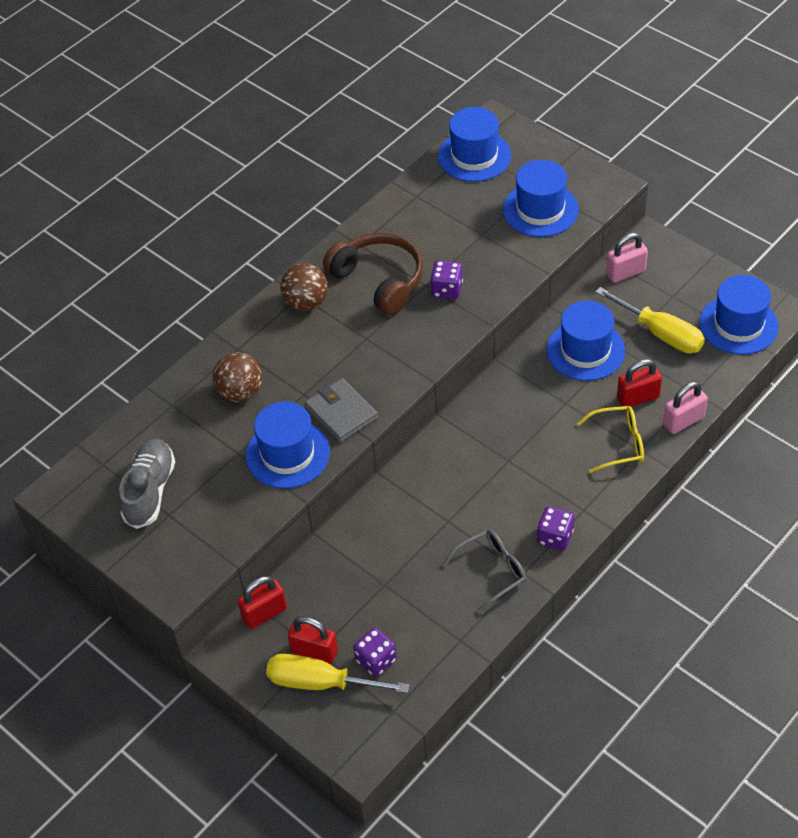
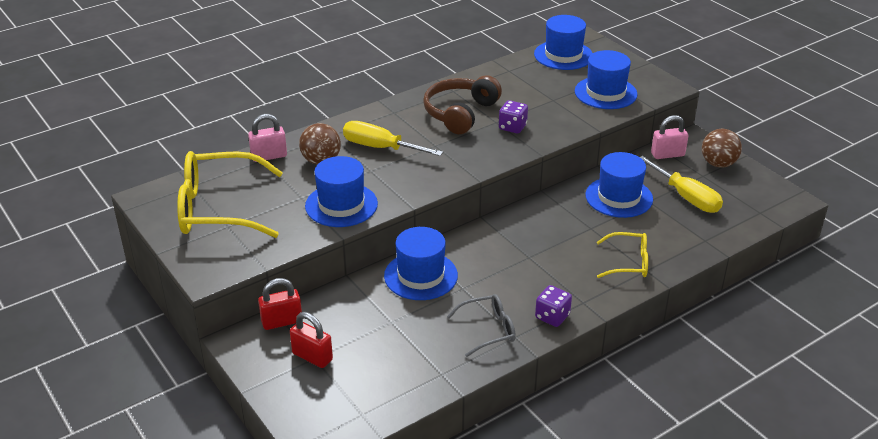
camera: 10 degrees right, 15 degrees down
grey shoe [119,439,175,529] -> yellow glasses [177,151,283,238]
yellow screwdriver [266,654,409,693] -> yellow screwdriver moved to [343,121,443,156]
brown ball [280,263,328,311] -> brown ball moved to [702,129,742,168]
grey wallet [305,378,378,443] -> none
brown headphones [323,232,423,315] -> brown headphones turned 120 degrees counterclockwise [423,75,502,134]
purple dice [353,627,397,677] -> none
red padlock [617,359,662,406] -> none
pink padlock [663,381,708,434] -> pink padlock moved to [248,114,287,162]
blue hat [699,275,778,355] -> blue hat moved to [384,227,458,300]

